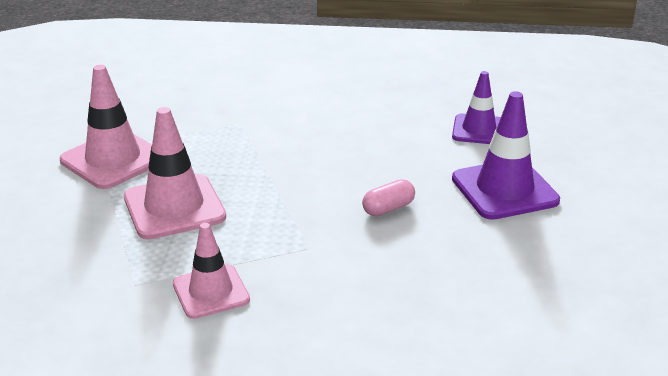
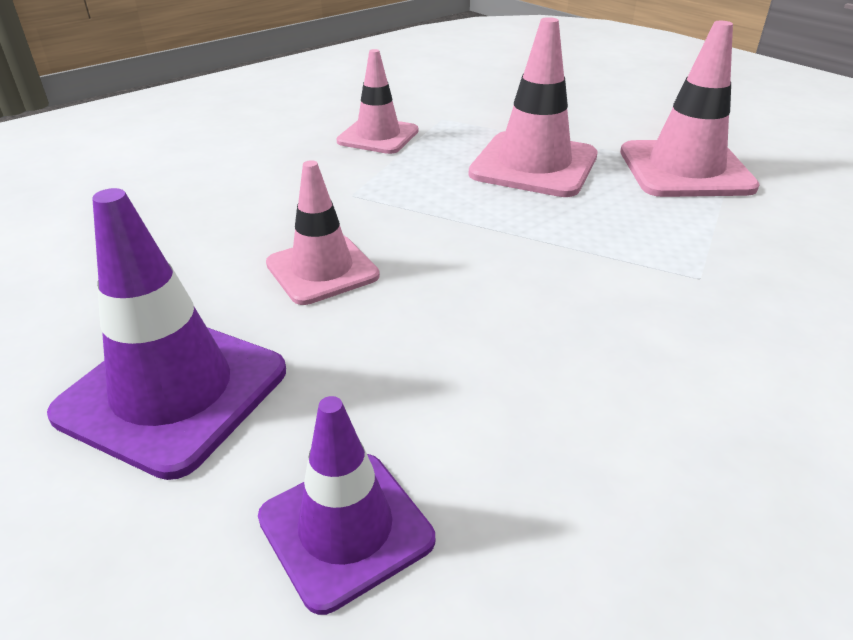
camera: 135 degrees right, 5 degrees up
pink capsule [362,179,415,216] -> pink traffic cone [266,160,380,305]

